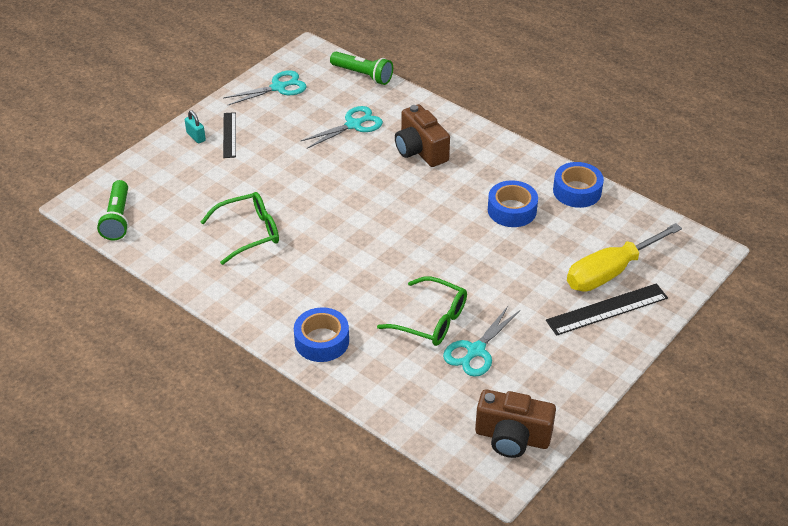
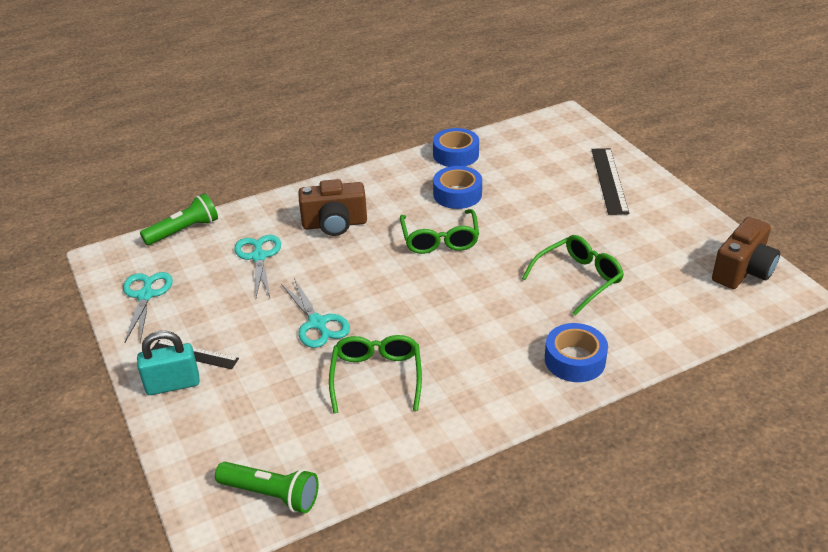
camera: 65 degrees left, 5 degrees down
turquoise padlock [185,110,206,144] -> turquoise padlock [137,331,200,395], size x1.70
turquoise scissors [443,305,520,377] -> turquoise scissors moved to [281,279,350,348]
yellow screwdriver [567,223,682,292] -> none
none -> green glasses [400,209,479,254]

